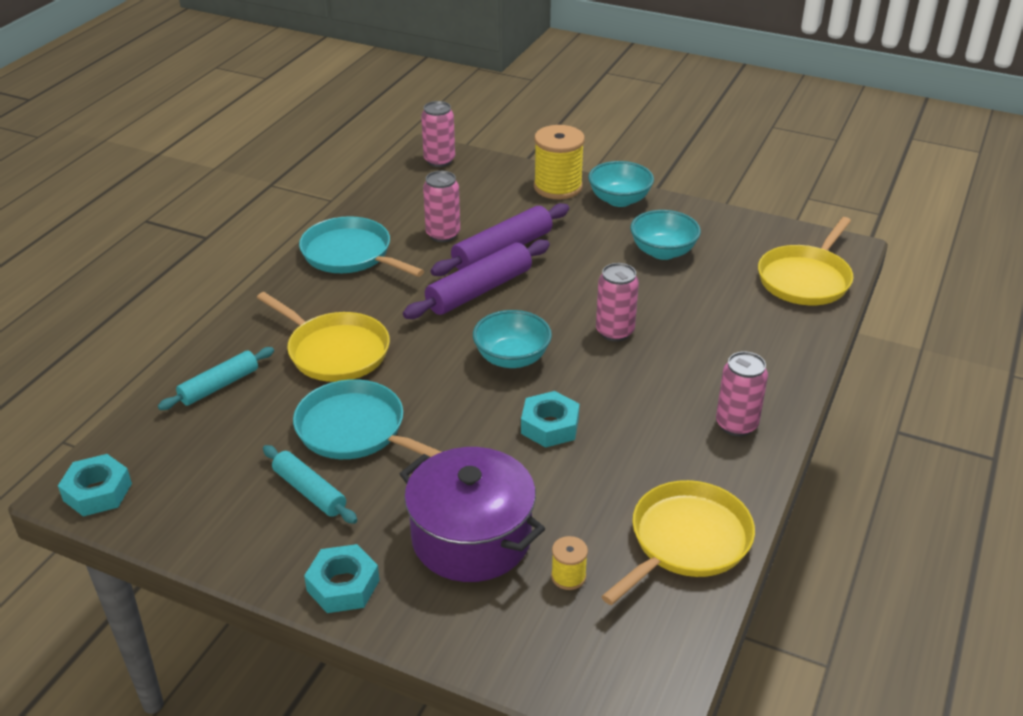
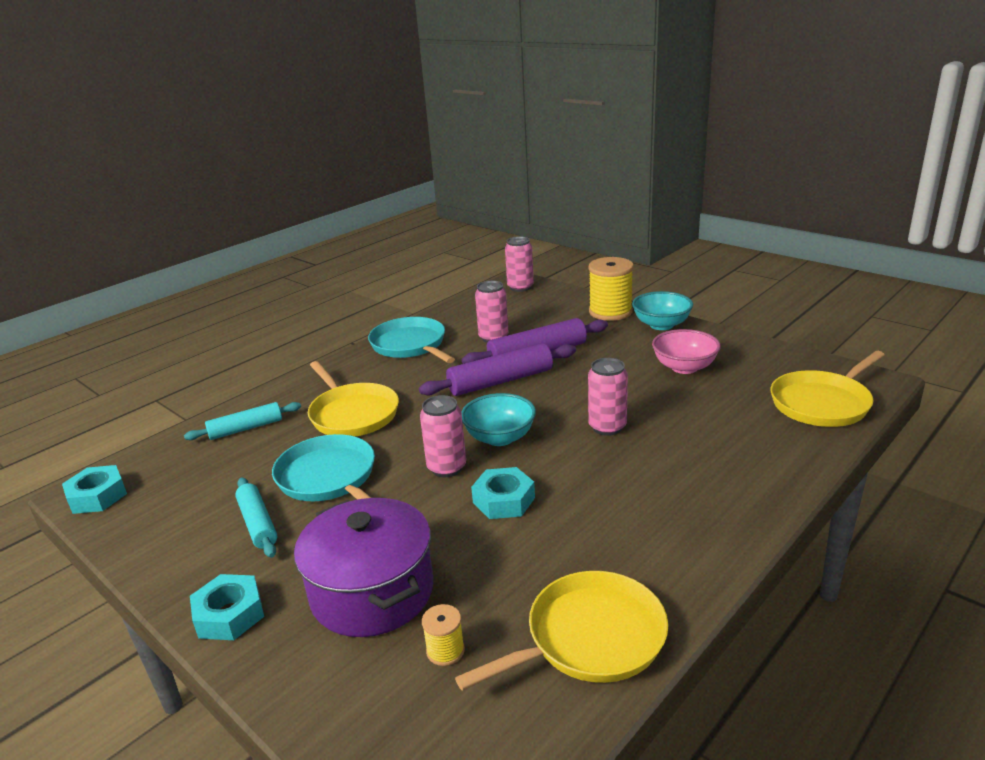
camera: 20 degrees right, 10 degrees down
turquoise bowl [630,210,701,260] -> pink bowl [652,329,721,374]
pink can [716,352,768,437] -> pink can moved to [420,395,466,477]

